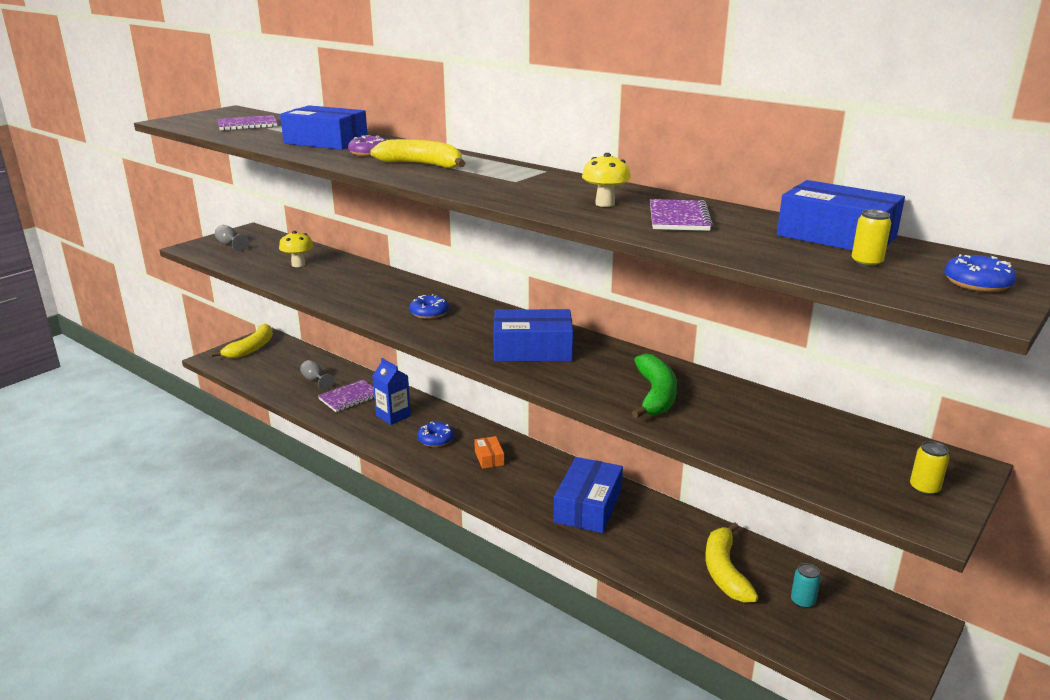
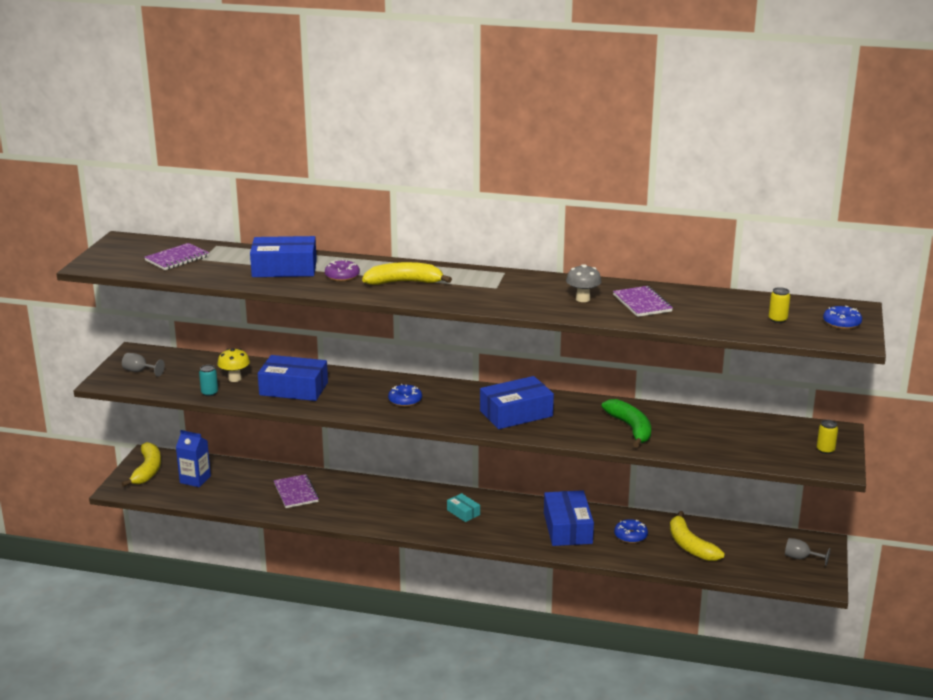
camera: 25 degrees left, 0 degrees up
grey goblet [300,360,334,390] -> grey goblet moved to [785,538,830,566]
purple notebook [318,380,374,412] -> purple notebook turned 45 degrees counterclockwise [274,474,319,508]
blue carton [372,358,411,425] -> blue carton moved to [176,430,211,487]
blue donut [417,422,454,447] -> blue donut moved to [614,519,648,543]
orange box [474,436,504,469] -> turquoise box [447,493,480,522]
yellow mushroom [582,153,631,207] -> grey mushroom [566,264,602,302]
blue box [777,180,905,251] -> blue box moved to [258,355,328,401]
turquoise can [791,563,821,609] -> turquoise can moved to [199,365,218,397]

